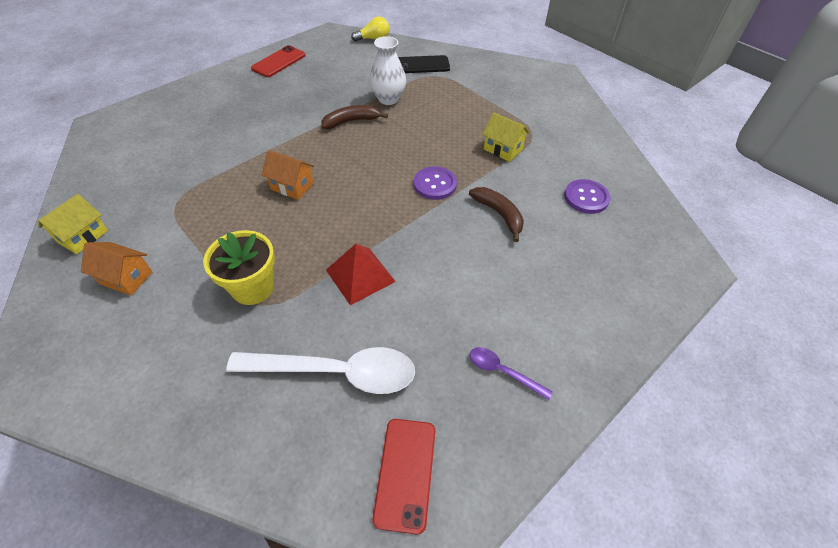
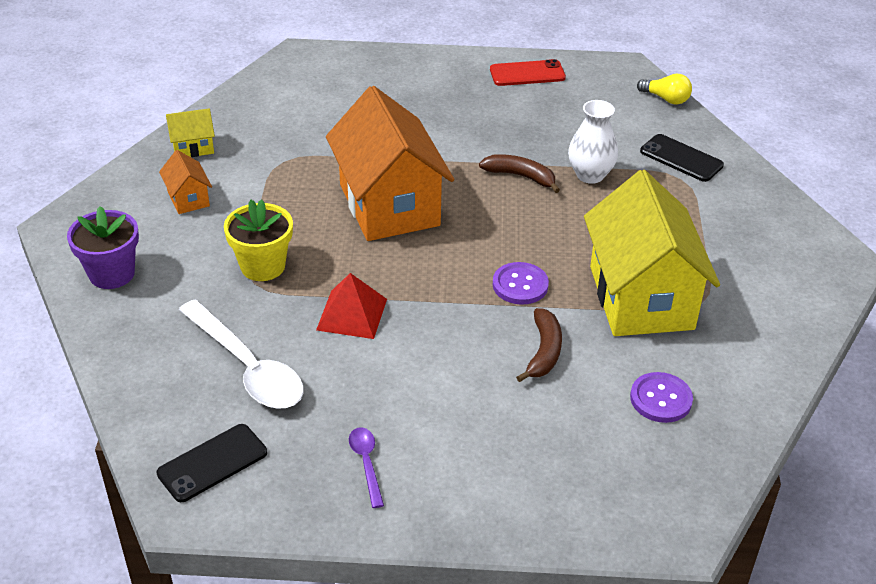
camera: 45 degrees right, 10 degrees down
orange house [262,150,314,200] -> orange house [326,86,454,241], size x2.37
red phone [372,419,435,534] -> black phone [156,424,267,502]
yellow house [482,112,530,162] -> yellow house [584,170,720,336], size x2.37
none -> purple flower pot [67,206,139,289]

